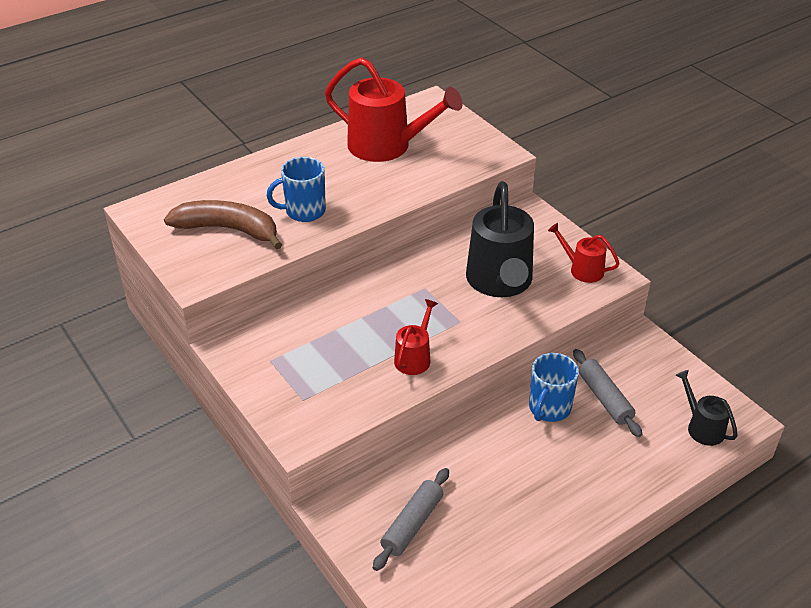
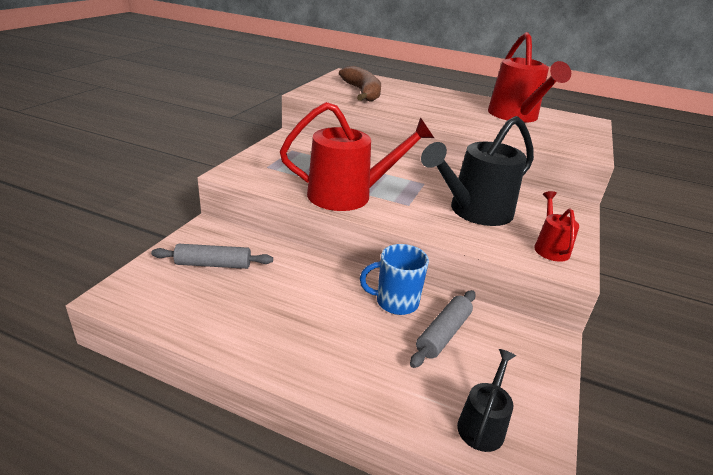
camera: 55 degrees right, 10 degrees down
blue mug [267,157,326,222] -> none
red watering can [394,299,438,375] -> red watering can [280,102,434,211], size x2.01

